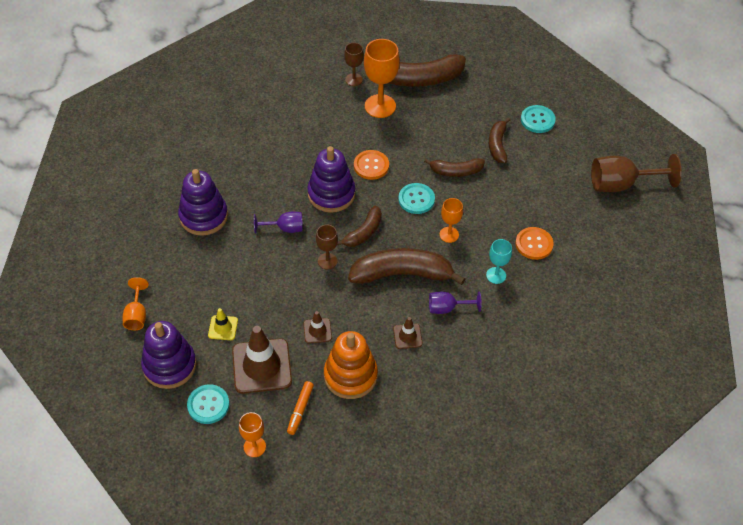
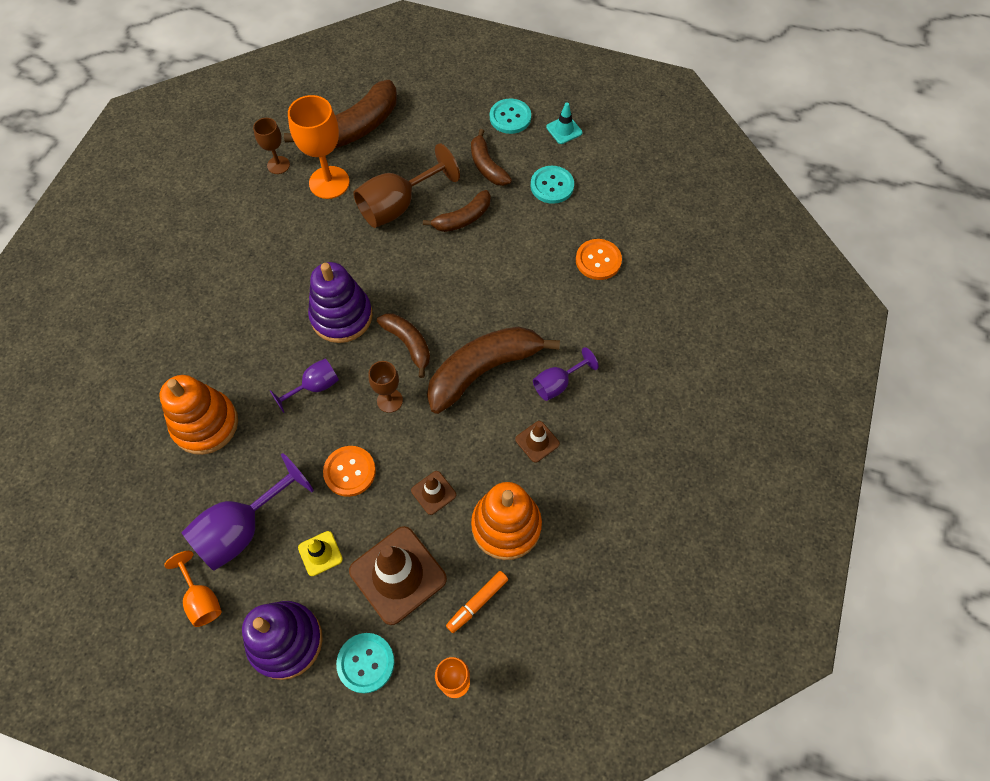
camera: 30 degrees left, 10 degrees up
purple stacking toy [178,169,228,236] -> orange stacking toy [159,375,238,455]
orange marker [287,381,314,435] -> orange marker turned 60 degrees clockwise [446,571,508,633]
brown banana [337,205,382,247] -> brown banana turned 45 degrees counterclockwise [377,313,430,378]
orange button [354,150,389,180] -> orange button moved to [323,446,376,497]
turquoise button [398,183,435,214] -> turquoise button moved to [530,166,574,204]
orange goblet [439,198,463,243] -> none
turquoise goblet [486,239,512,284] -> none
brown goblet [591,154,682,192] -> brown goblet moved to [353,143,460,228]
none -> purple goblet [181,453,314,571]
none -> turquoise traffic cone [546,102,582,144]

